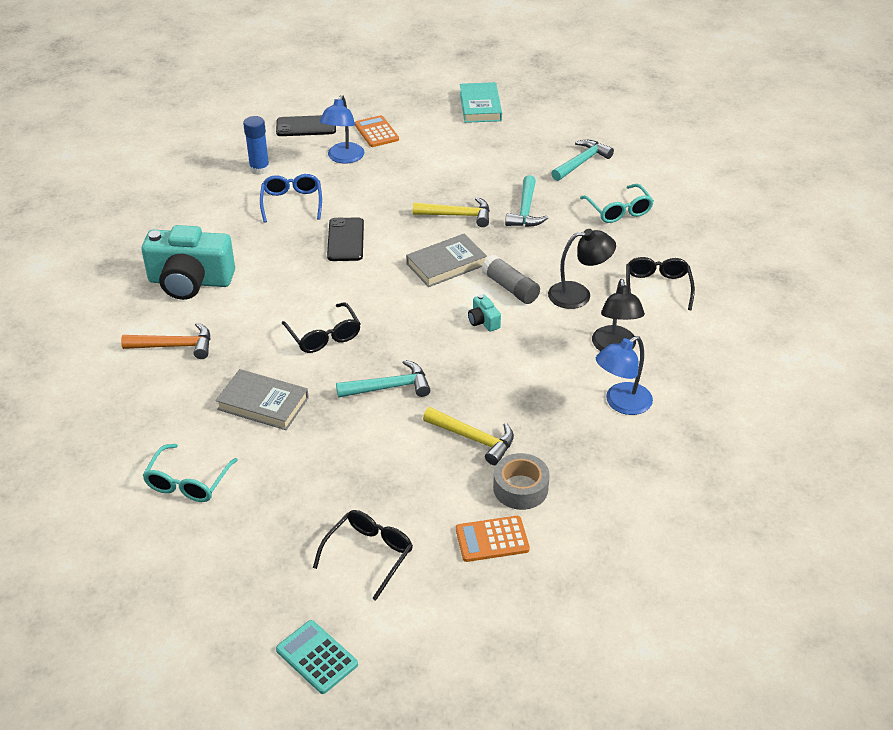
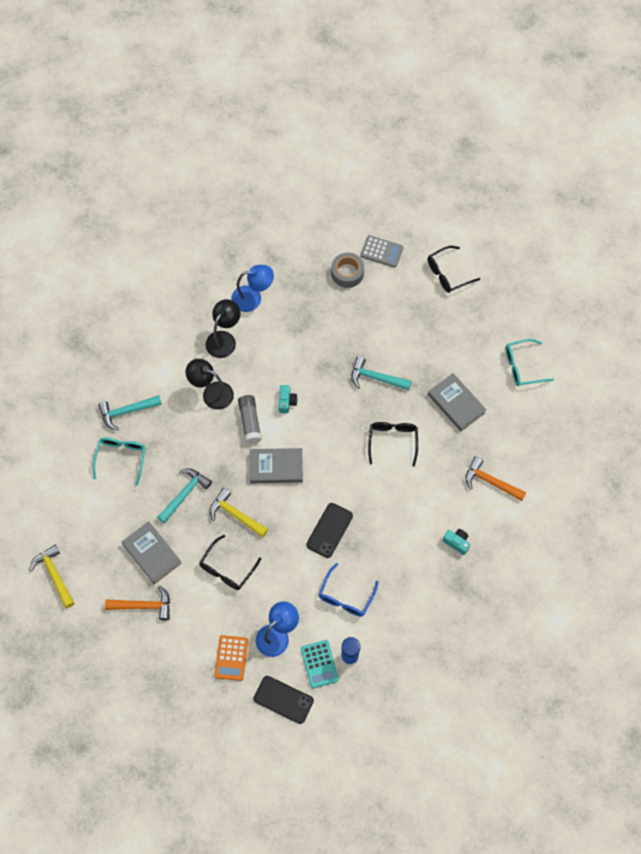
camera: 150 degrees left, 25 degrees up
turquoise camera [141,225,235,300] -> turquoise camera [443,529,470,555], size x0.41
turquoise glasses [142,444,238,502] -> turquoise glasses turned 150 degrees counterclockwise [506,339,554,386]
turquoise calculator [276,620,358,694] -> turquoise calculator moved to [301,640,339,688]
yellow hammer [423,407,514,465] -> yellow hammer moved to [29,545,75,608]
orange calculator [456,516,530,562] -> grey calculator [360,235,403,268]
turquoise book [460,82,502,123] -> none
turquoise hammer [551,140,614,181] -> turquoise hammer moved to [98,395,162,431]
black glasses [626,257,695,310] -> black glasses moved to [199,535,261,590]
none -> orange hammer [105,585,170,621]
none -> grey book [122,521,182,584]

